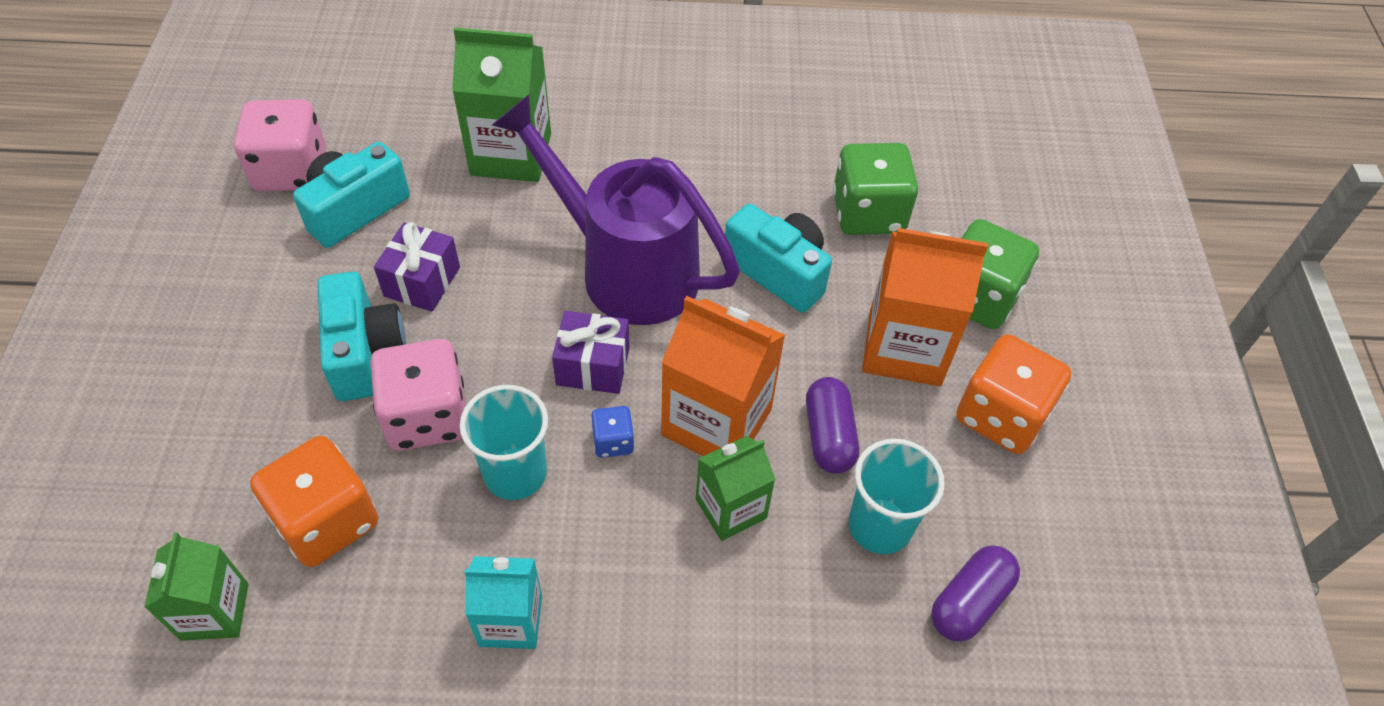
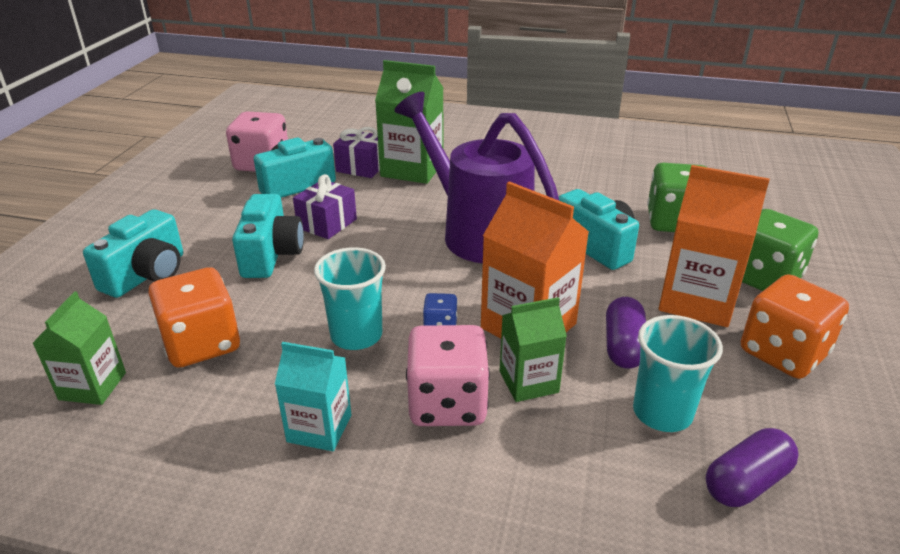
camera: 15 degrees right, 20 degrees down
pink dice [370,339,466,451] -> pink dice moved to [406,325,490,426]
purple gift [552,311,629,394] -> purple gift moved to [333,127,380,178]
none -> turquoise camera [83,209,183,298]

